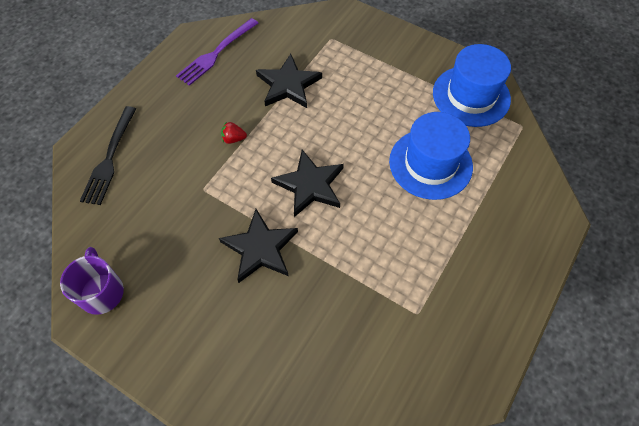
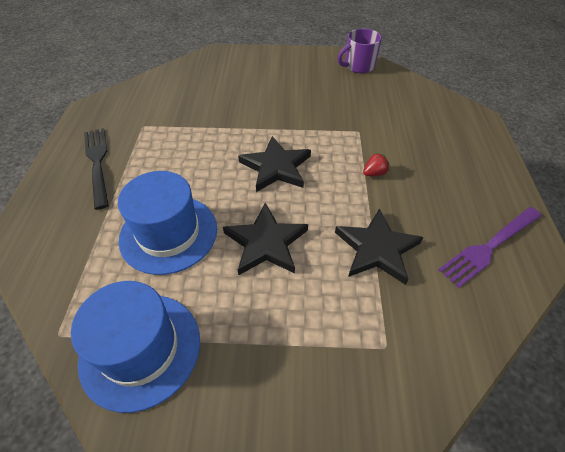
camera: 150 degrees right, 10 degrees down
purple mug [60,247,124,315] -> purple mug turned 105 degrees clockwise [338,28,382,73]
black fork [80,106,136,205] -> black fork moved to [84,128,109,210]
purple fork [176,18,258,86] -> purple fork turned 135 degrees counterclockwise [439,207,542,288]
black star [219,209,298,283] -> black star moved to [223,203,308,275]

